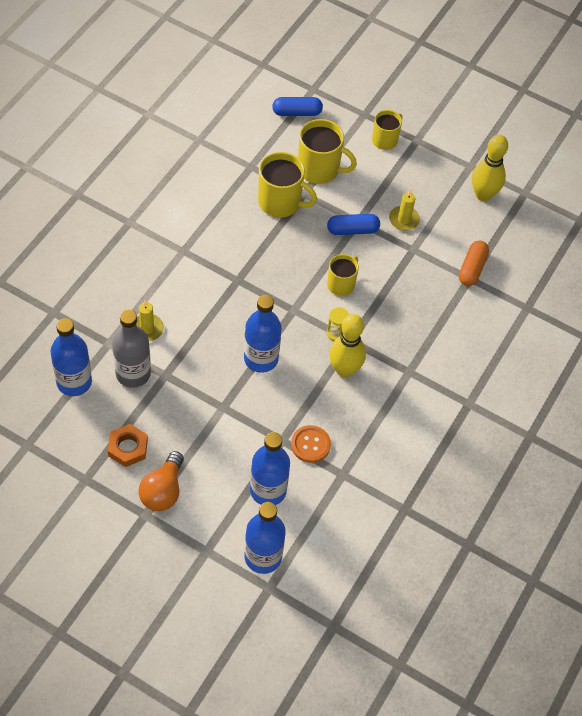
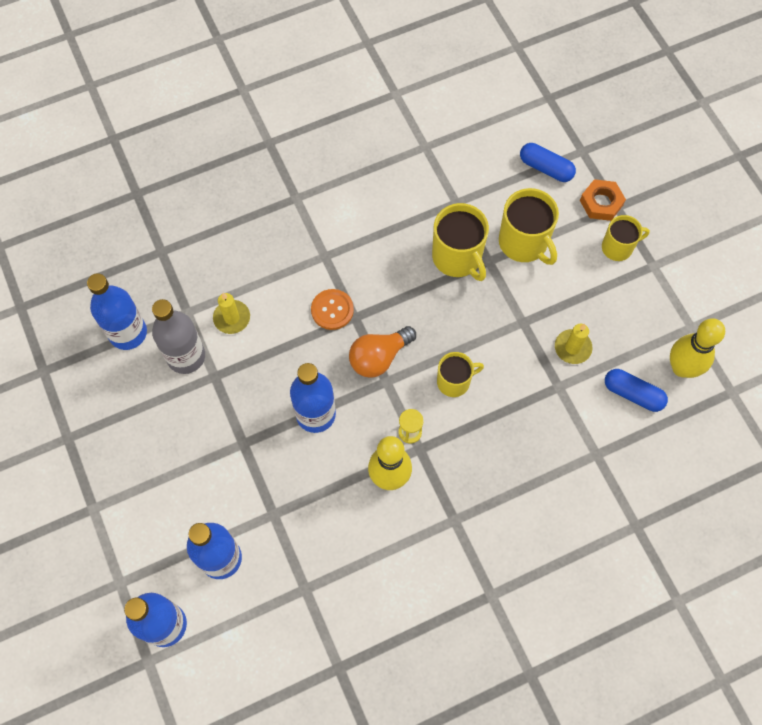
camera: 40 degrees right, 10 degrees up
orange nut [108,424,148,467] -> orange nut moved to [580,179,626,221]
orange light bulb [139,451,184,511] -> orange light bulb moved to [349,326,416,378]
orange button [291,425,331,463] -> orange button moved to [311,289,354,330]
blue capsule [327,214,380,235] -> blue capsule moved to [605,369,668,412]
orange capsule [459,241,489,286] -> none

